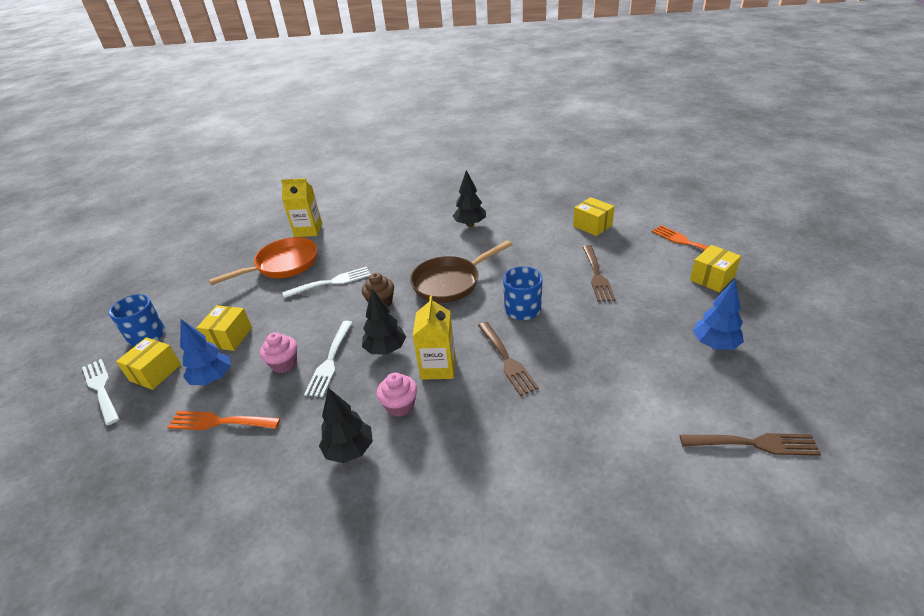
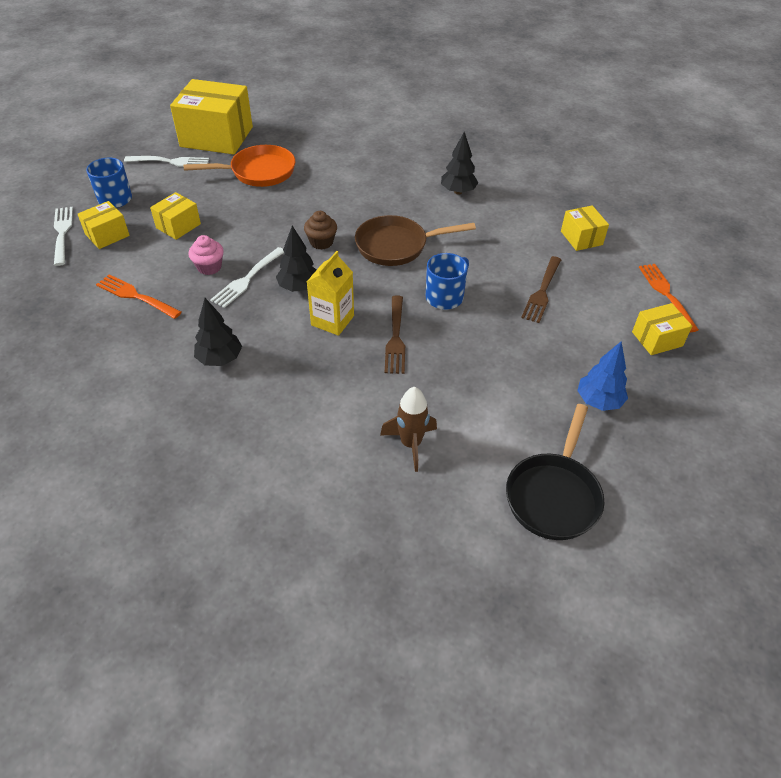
camera: 20 degrees right, 10 degrees up
blue tree [180,319,231,385] -> none
yellow carton [281,178,322,237] -> none
white fork [283,267,371,298] -> white fork moved to [124,156,209,167]
pink cupcake [377,372,417,417] -> none
brown fork [680,433,821,456] -> black pan [506,404,605,540]
none -> yellow box [170,79,253,155]
none -> brown rocket [380,387,437,472]

